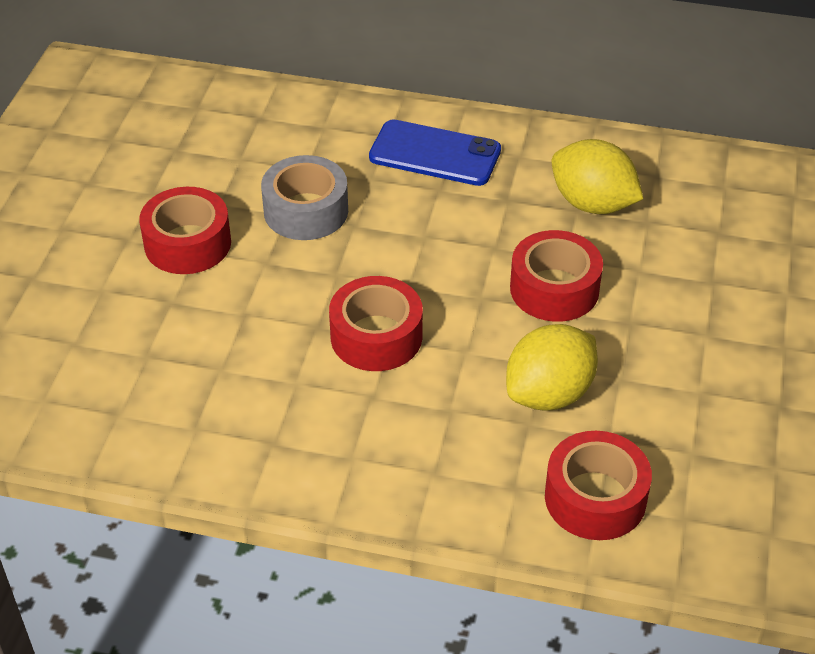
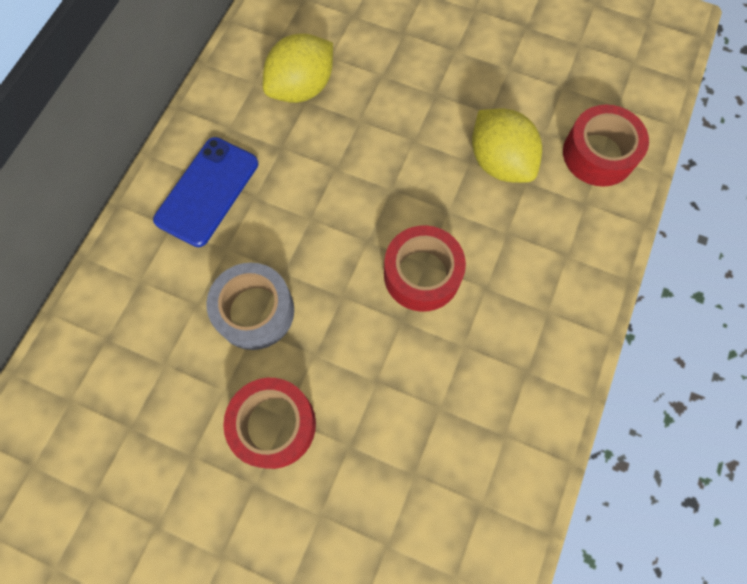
camera: 80 degrees left, 25 degrees up
red tape [510,230,603,322] -> none

